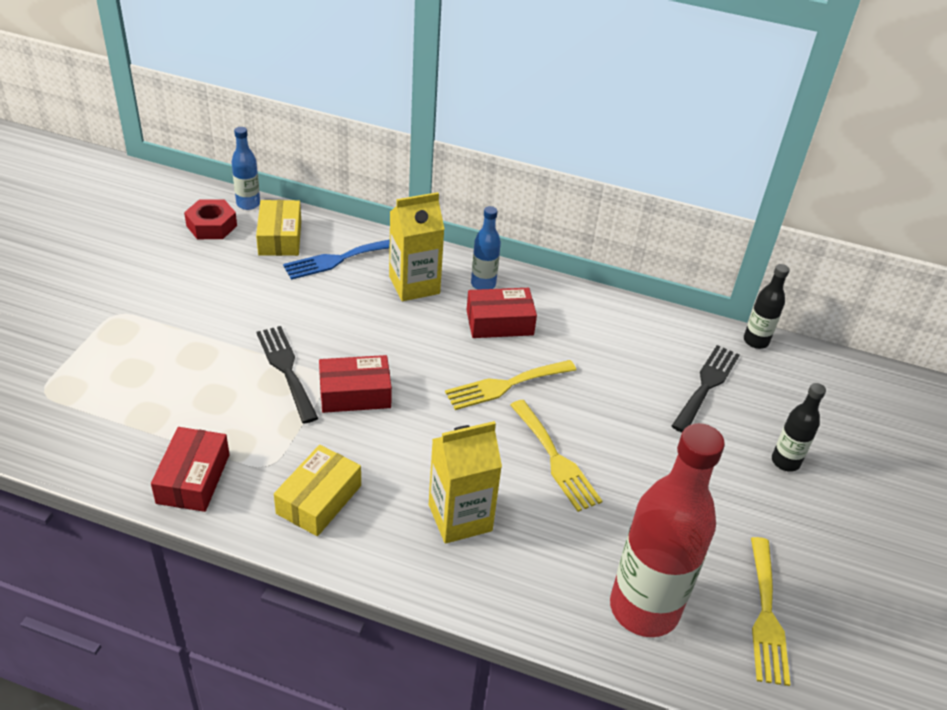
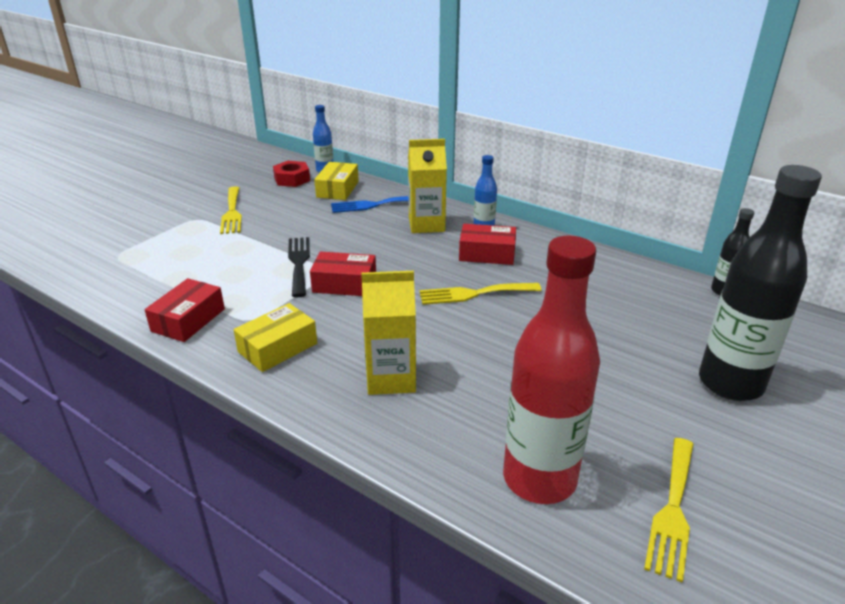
camera: 20 degrees right, 10 degrees down
yellow fork [510,400,602,512] -> yellow fork moved to [220,186,242,234]
black fork [672,345,740,433] -> none
black bottle [772,383,826,472] -> black bottle [699,165,822,401], size x2.11

